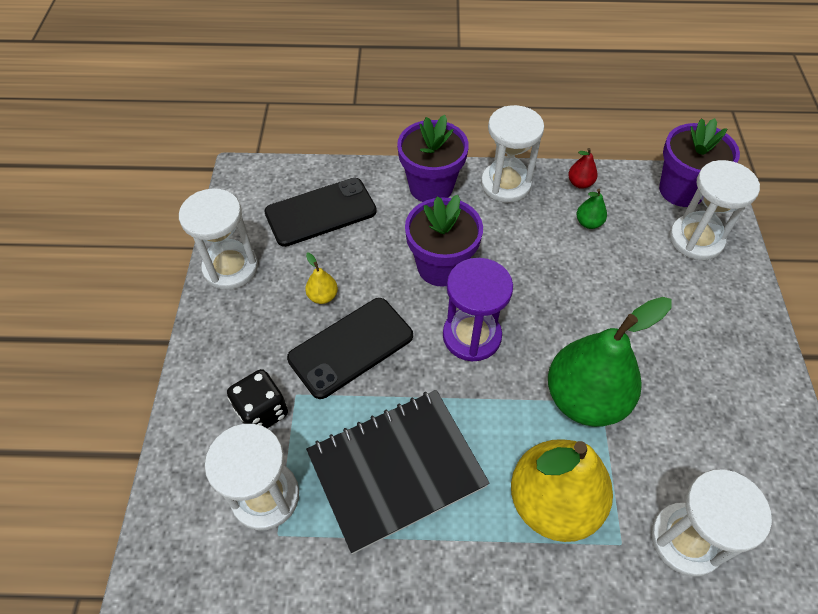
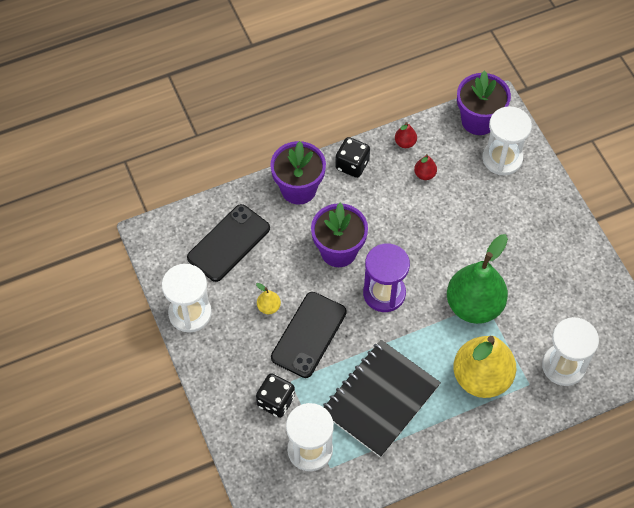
camera: 25 degrees left, 5 degrees up
white hourglass [481,105,544,203] -> black dice [335,137,370,178]
green pear [577,189,607,229] -> red pear [414,154,437,180]

